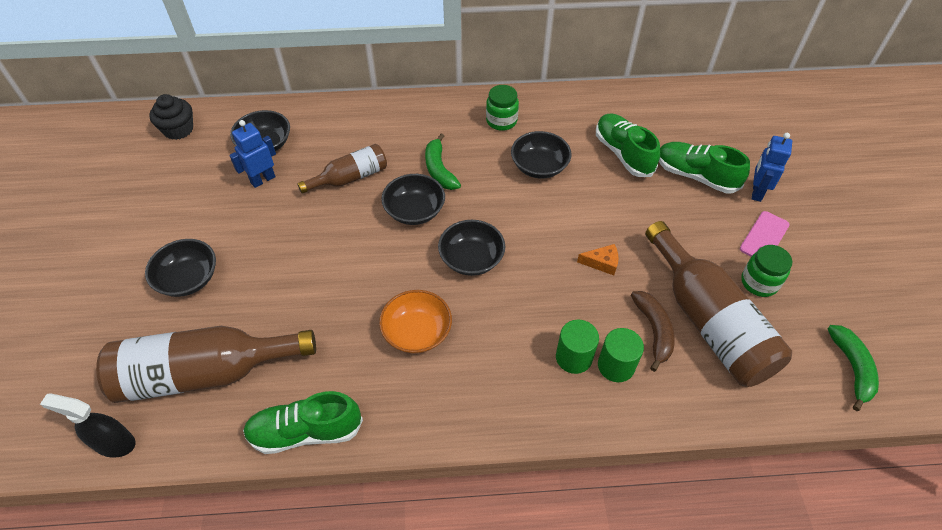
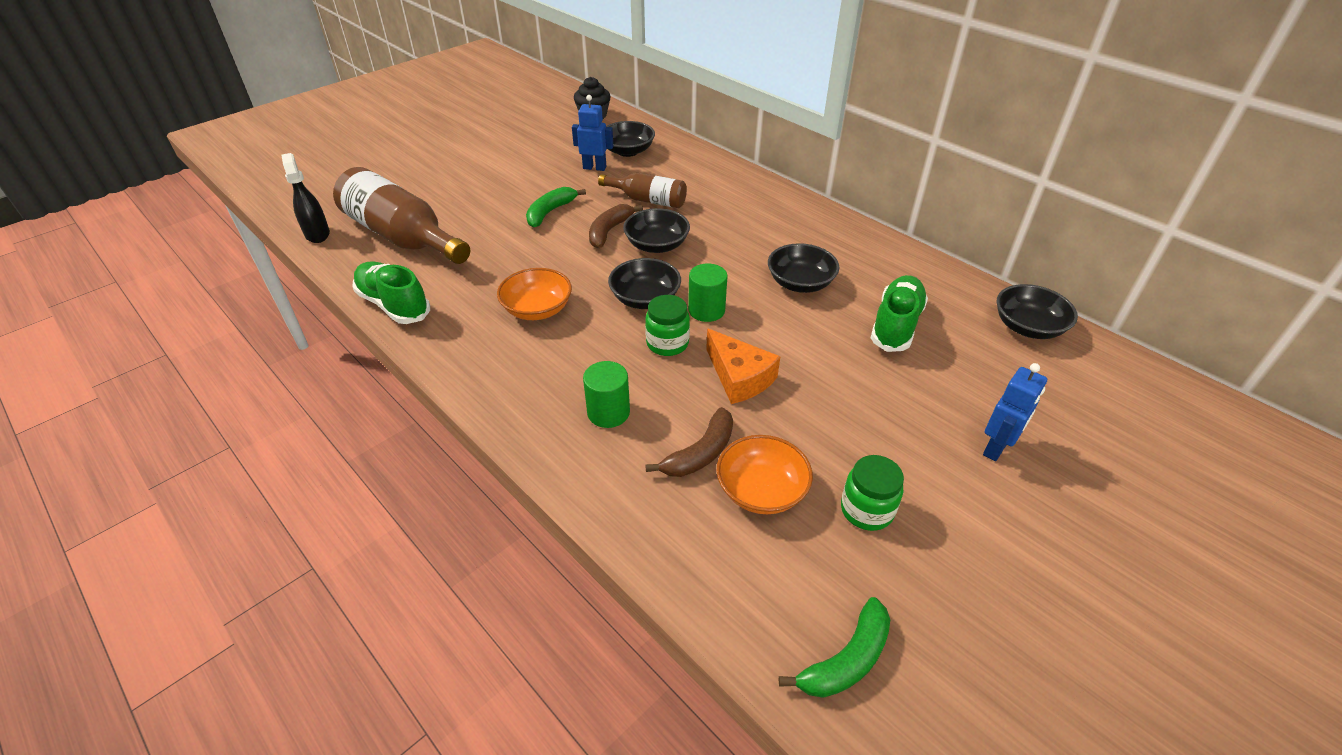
camera: 50 degrees right, 10 degrees down
black bowl [145,239,216,297] -> black bowl moved to [997,284,1078,339]
green banana [425,133,461,190] -> green banana moved to [526,187,586,227]
green jar [486,85,519,131] -> green jar moved to [645,295,690,356]
orange cheese [577,244,618,275] -> orange cheese [706,329,781,404], size x1.72
green cylinder [598,328,644,382] -> green cylinder moved to [688,263,728,322]
brown bottle [645,221,792,387] -> orange bowl [716,435,813,514]
green shoe [659,142,750,194] -> none
pink phone [740,211,790,257] -> none
blue robot [752,133,792,202] -> blue robot turned 150 degrees clockwise [983,363,1047,461]
none -> brown banana [589,204,643,248]

